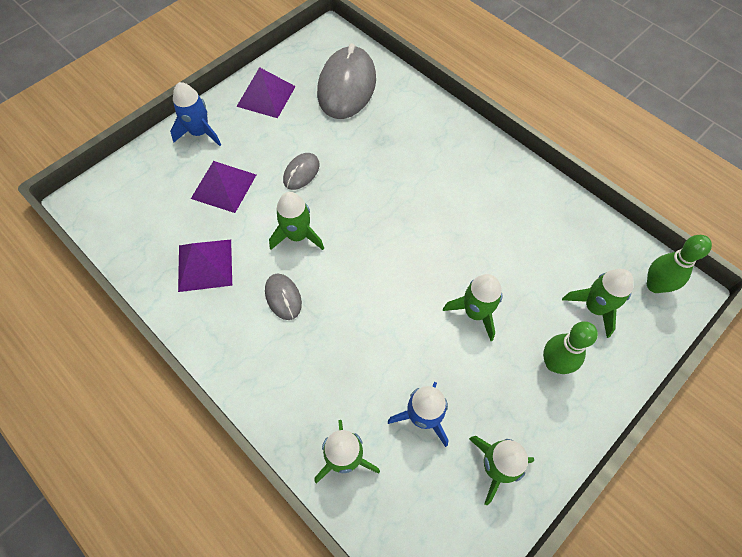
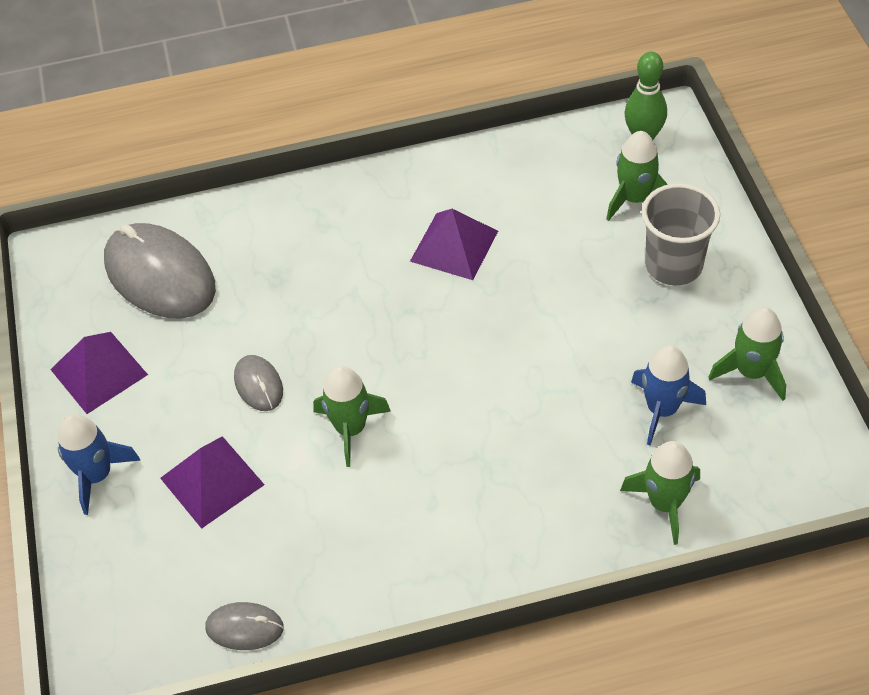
camera: 55 degrees left, 10 degrees down
purple pyramid [178,240,232,292] -> purple pyramid moved to [410,209,498,280]
grey mouse [265,274,302,320] -> grey mouse moved to [205,602,284,650]
green rocket [443,274,502,341] -> none
green bowling pin [543,321,598,374] -> grey cup [642,183,720,285]

